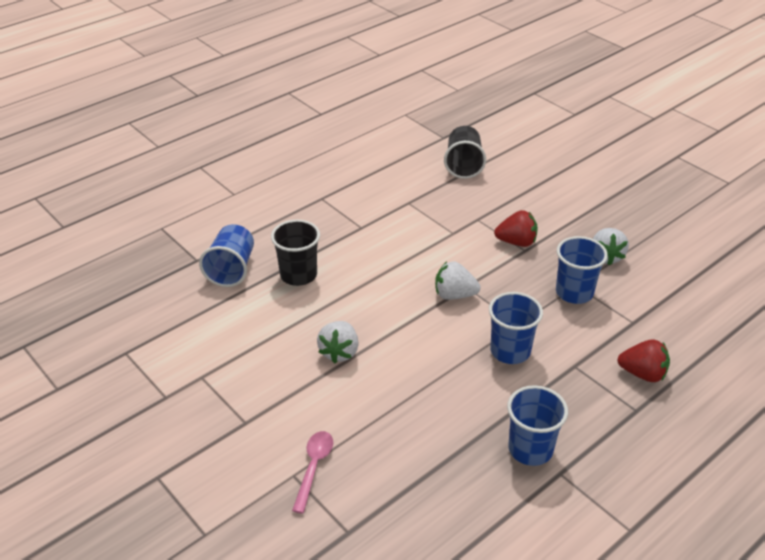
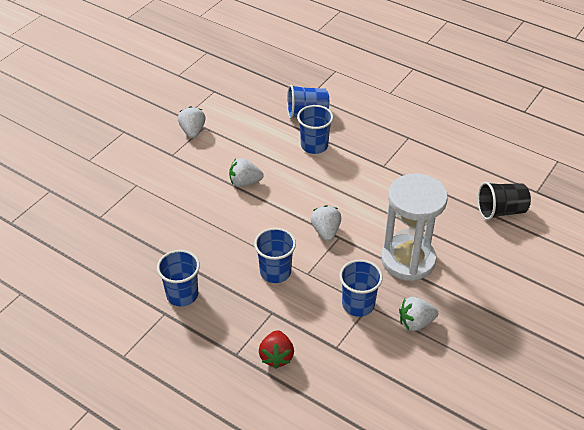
camera: 75 degrees right, 5 degrees up
black cup [271,220,320,286] -> blue cup [297,105,333,154]
pink spoon [292,431,333,514] -> none
red strawberry [494,210,538,247] -> white hourglass [381,173,448,281]
none -> white strawberry [178,106,206,138]

